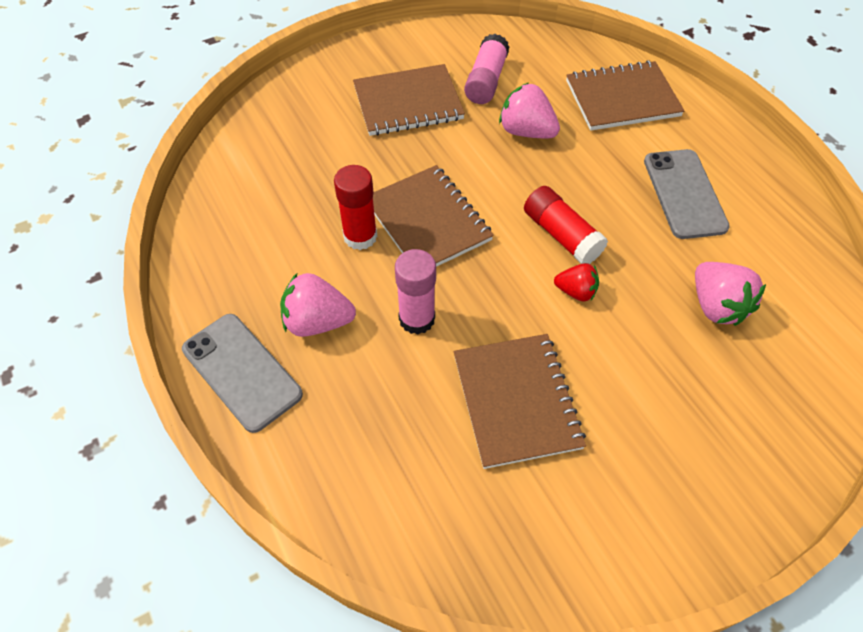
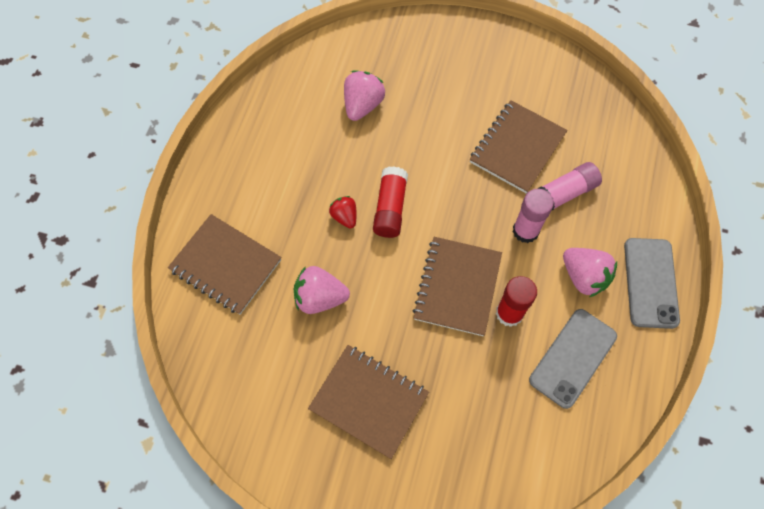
camera: 135 degrees left, 10 degrees up
pink glue stick [464,34,509,104] -> pink glue stick moved to [537,162,602,211]
pink strawberry [499,83,560,138] -> pink strawberry turned 105 degrees clockwise [294,266,350,314]
red strawberry [554,263,599,301] -> red strawberry moved to [329,196,357,229]
grey phone [644,149,730,239] -> grey phone moved to [529,309,617,409]

